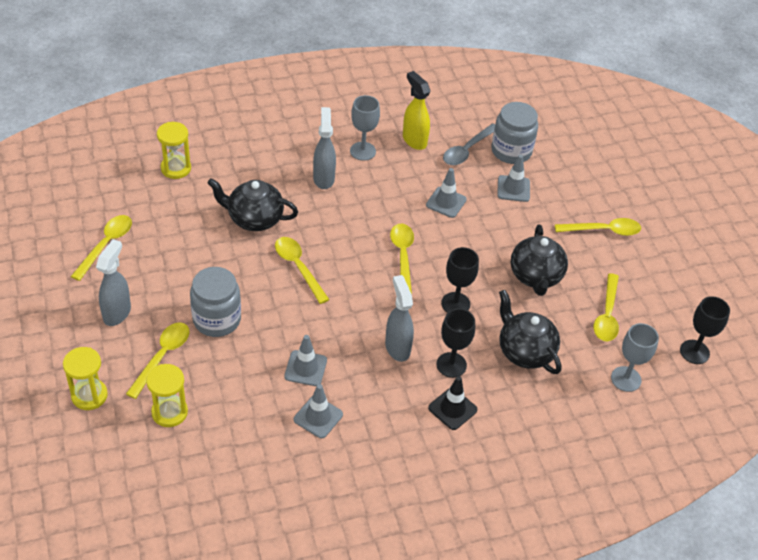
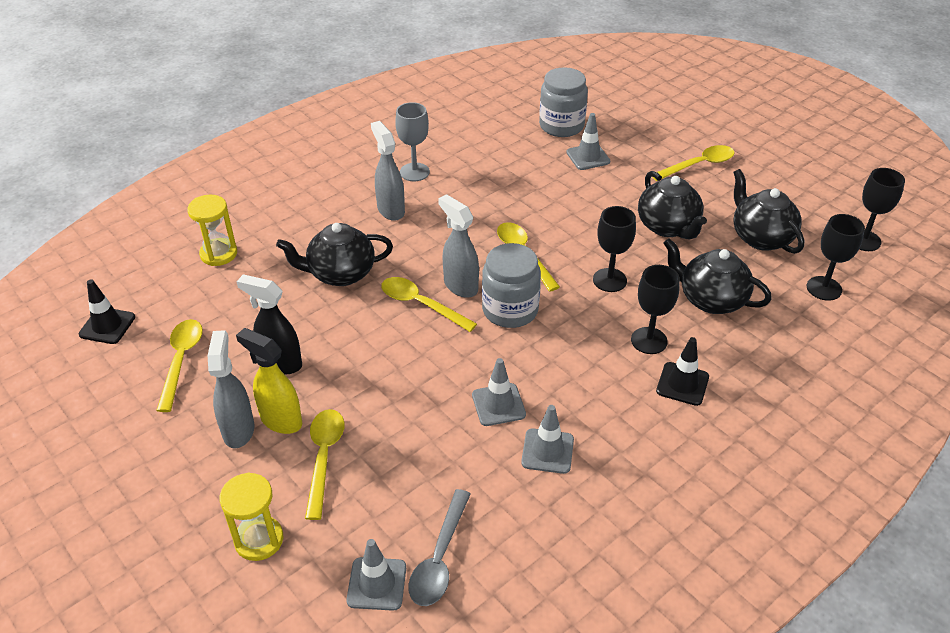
camera: 20 degrees left, 5 degrees down
yellow hourglass [146,364,188,427] -> none
grey jar [190,267,241,337] -> grey jar moved to [482,243,541,328]
grey spray bottle [385,275,414,362] -> grey spray bottle moved to [438,194,479,298]
yellow spray bottle [403,71,430,150] -> yellow spray bottle moved to [236,328,302,434]
grey traffic cone [426,168,467,218] -> grey traffic cone moved to [346,539,406,611]
grey spoon [443,123,495,165] -> grey spoon moved to [408,489,471,606]
yellow spoon [594,273,619,341] -> black teapot [733,169,804,254]
grey goblet [611,323,659,392] -> black goblet [807,214,865,301]
none -> black traffic cone [79,279,135,344]
none -> black spray bottle [236,274,302,374]

